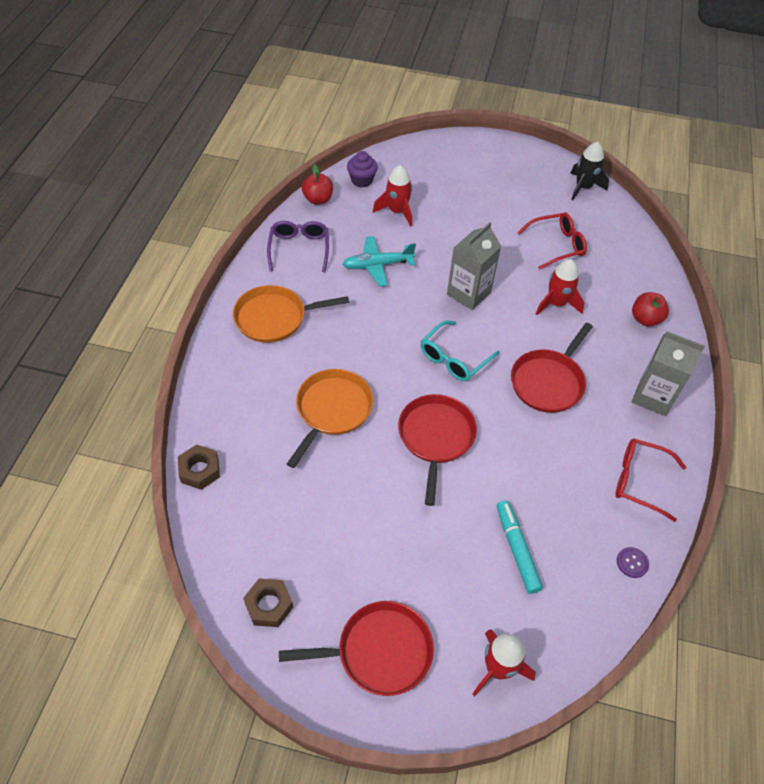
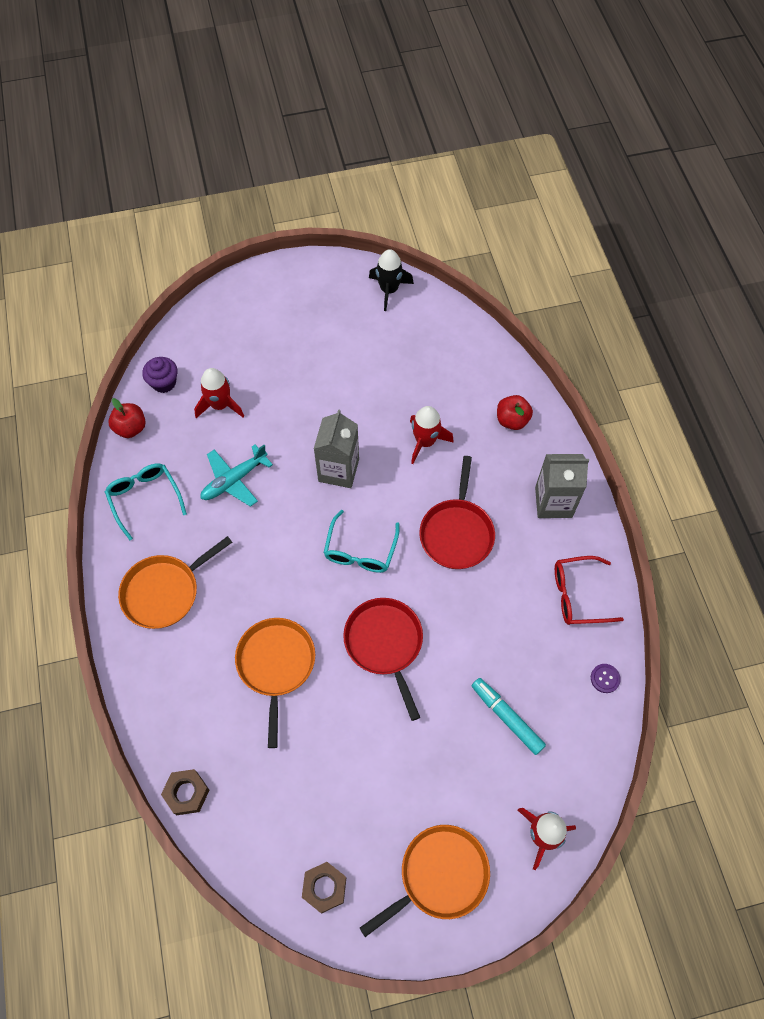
camera: 25 degrees left, 10 degrees up
purple glasses [267,221,329,272] -> turquoise glasses [105,463,187,540]
red pan [279,601,434,696] -> orange pan [360,825,490,937]
red glasses [518,213,587,269] -> none

